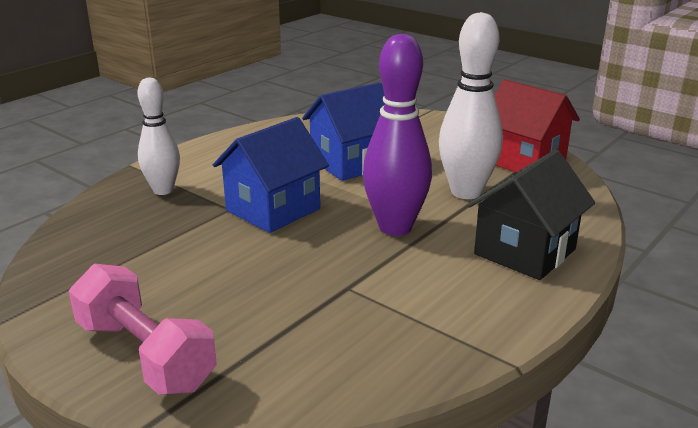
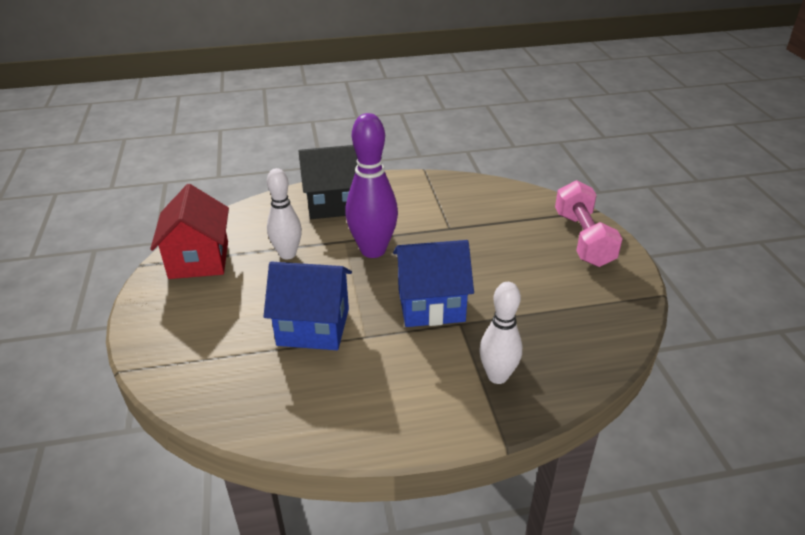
camera: 140 degrees left, 10 degrees up
white bowling pin [439,12,503,199] -> white bowling pin [267,168,302,259], size x0.66

